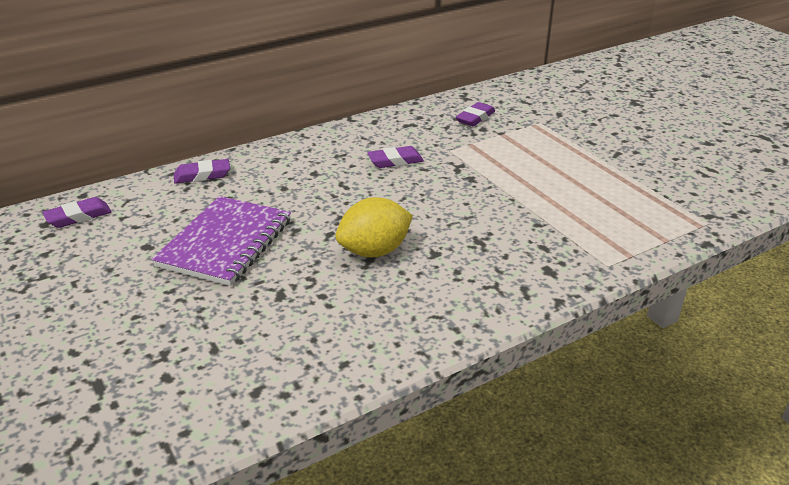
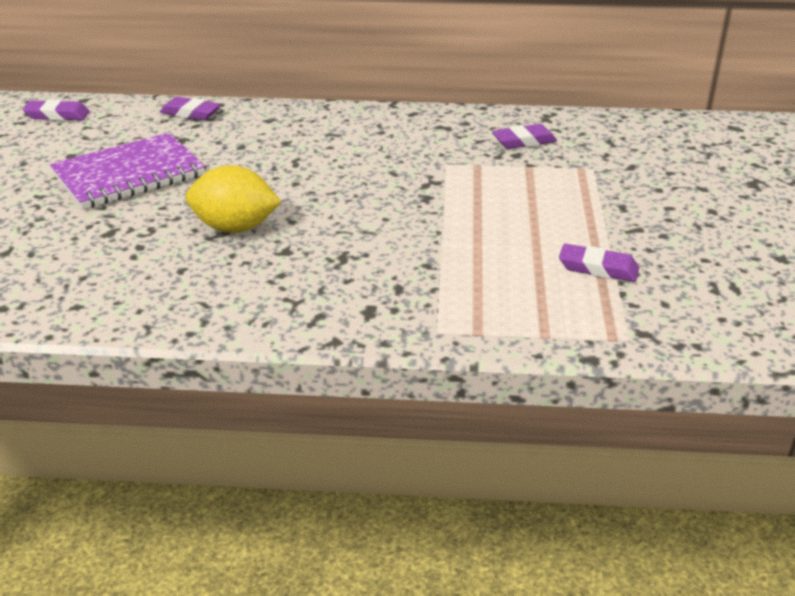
camera: 35 degrees right, 0 degrees up
purple eraser [367,146,424,168] -> purple eraser moved to [559,244,639,282]

